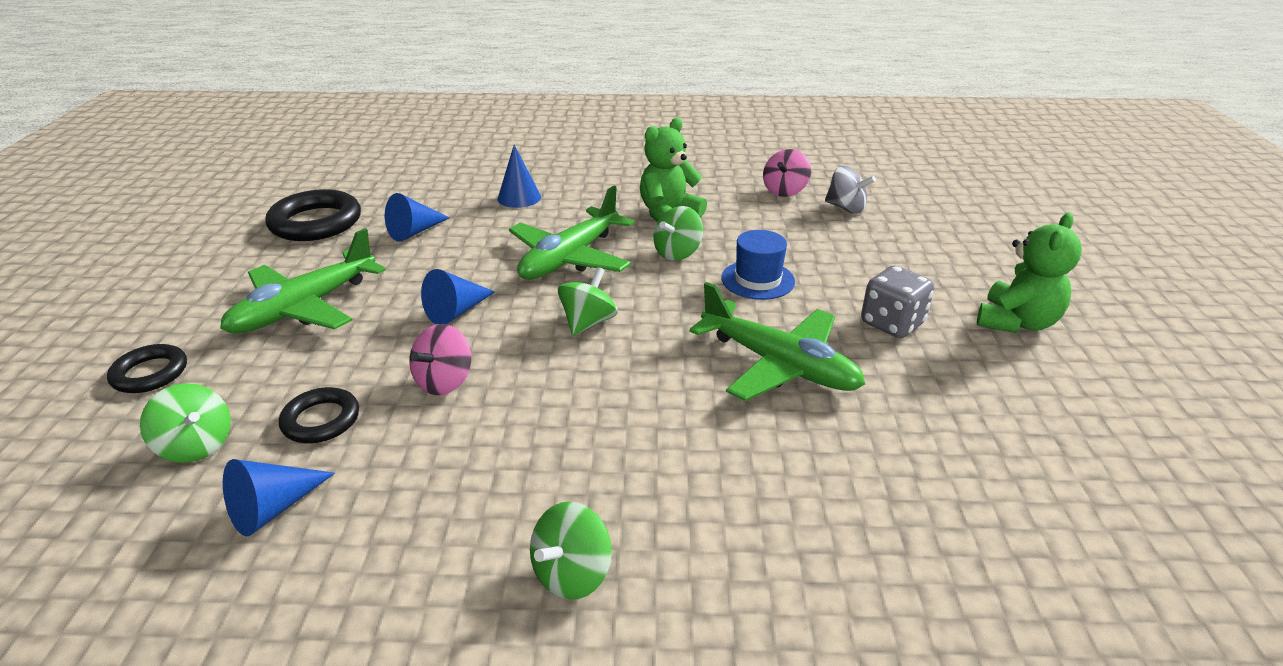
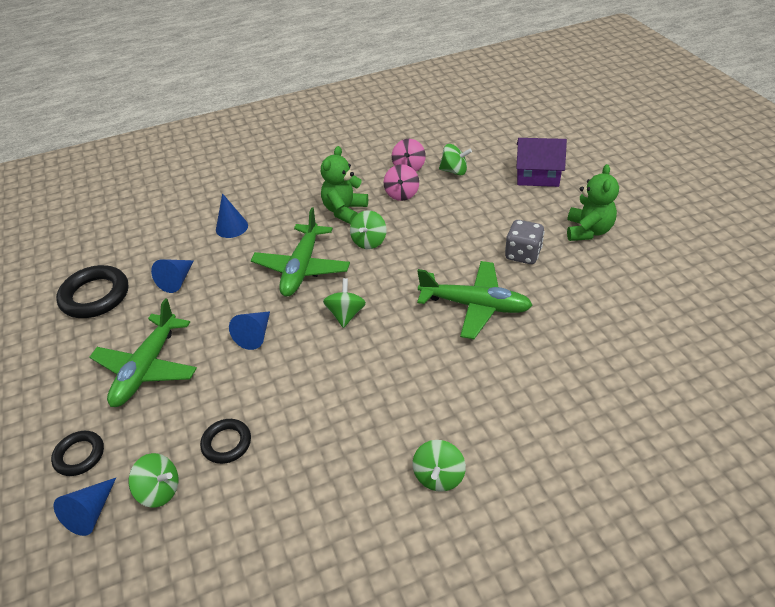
camera: 20 degrees left, 10 degrees up
blue cone [223,459,335,536] -> blue cone moved to [54,478,116,536]
pink spinning top [409,324,471,395] -> pink spinning top moved to [384,164,419,201]
blue hat [721,230,795,300] -> none
grey spinning top [825,166,876,214] -> green spinning top [439,144,472,175]
none -> purple house [516,138,567,187]

